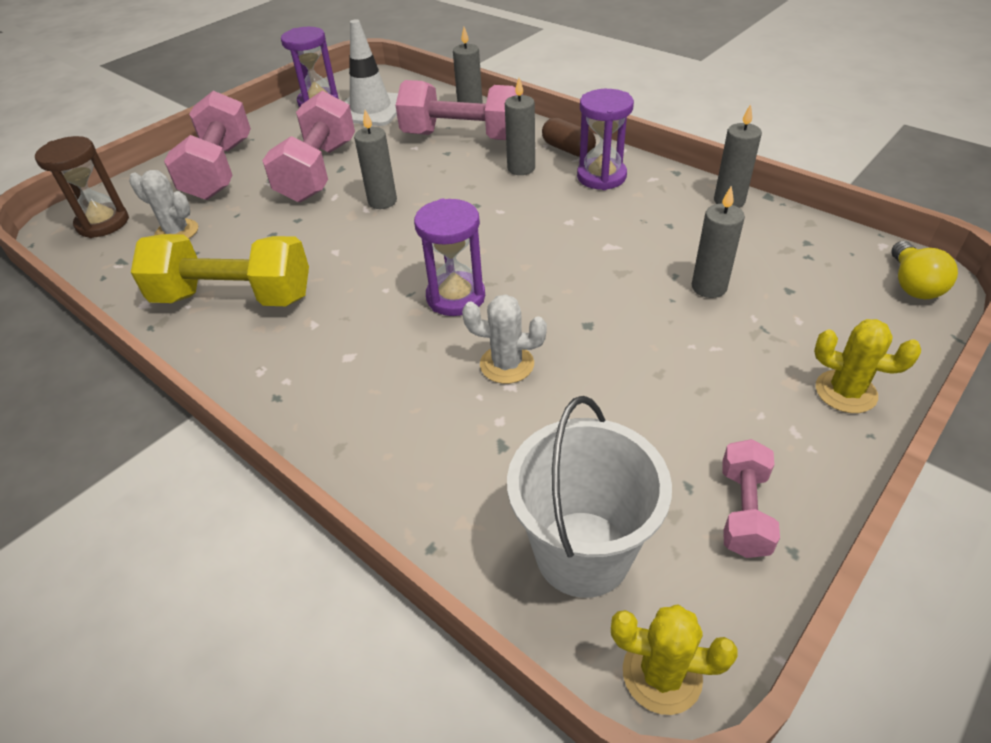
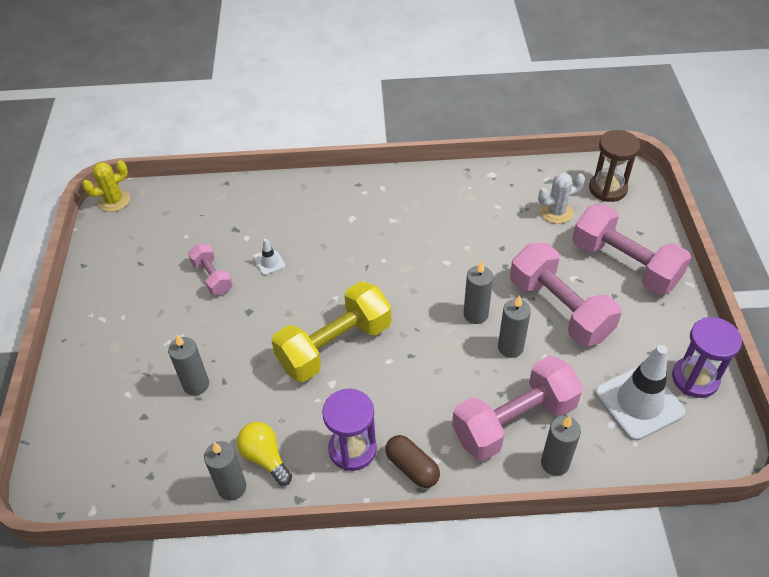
camera: 135 degrees right, 5 degrees up
yellow dumbbell [131,234,309,306] -> yellow dumbbell moved to [271,281,391,382]
purple hourglass [414,199,485,316] -> none
white cactus [462,294,547,384] -> white traffic cone [255,239,285,275]
grey candle [505,78,535,175] -> grey candle moved to [498,295,531,358]
white bucket [507,396,672,598] -> none
brown capsule [542,117,596,157] -> brown capsule turned 45 degrees clockwise [385,435,440,488]
pink dumbbell [722,439,780,558] -> pink dumbbell moved to [188,244,233,295]
yellow cactus [814,319,921,413] -> none
yellow light bulb [892,241,958,299] -> yellow light bulb moved to [237,422,292,486]

